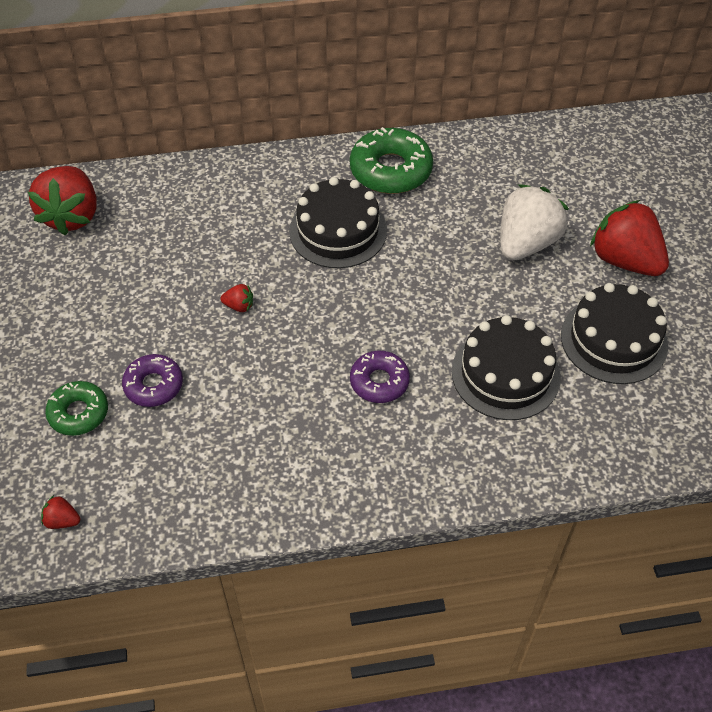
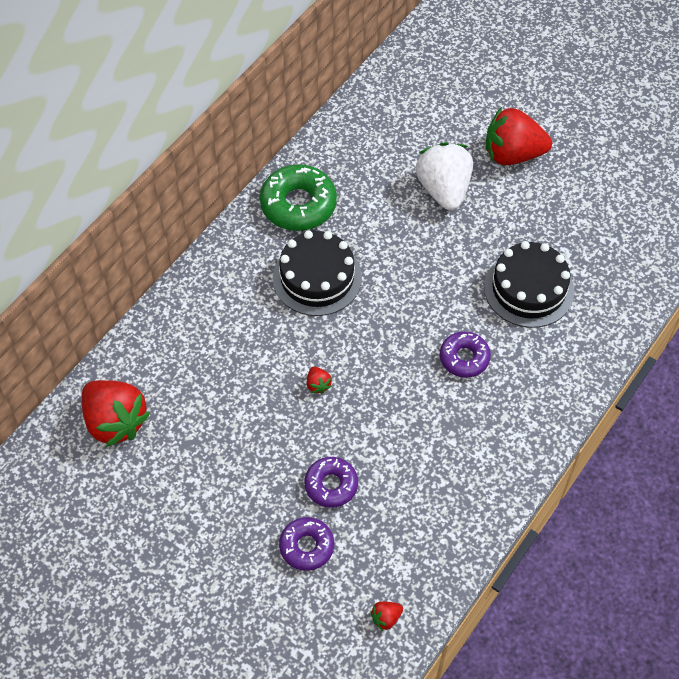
camera: 45 degrees left, 5 degrees up
green donut [45,381,108,436] -> purple donut [279,517,334,571]
red strawberry [220,284,253,312] -> red strawberry turned 105 degrees clockwise [307,367,332,394]
black cake [561,283,668,384] -> none

